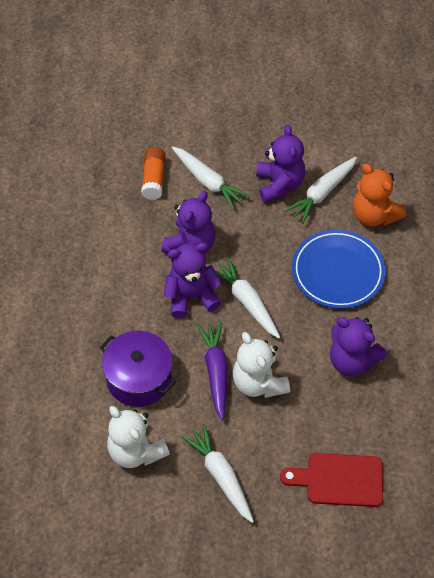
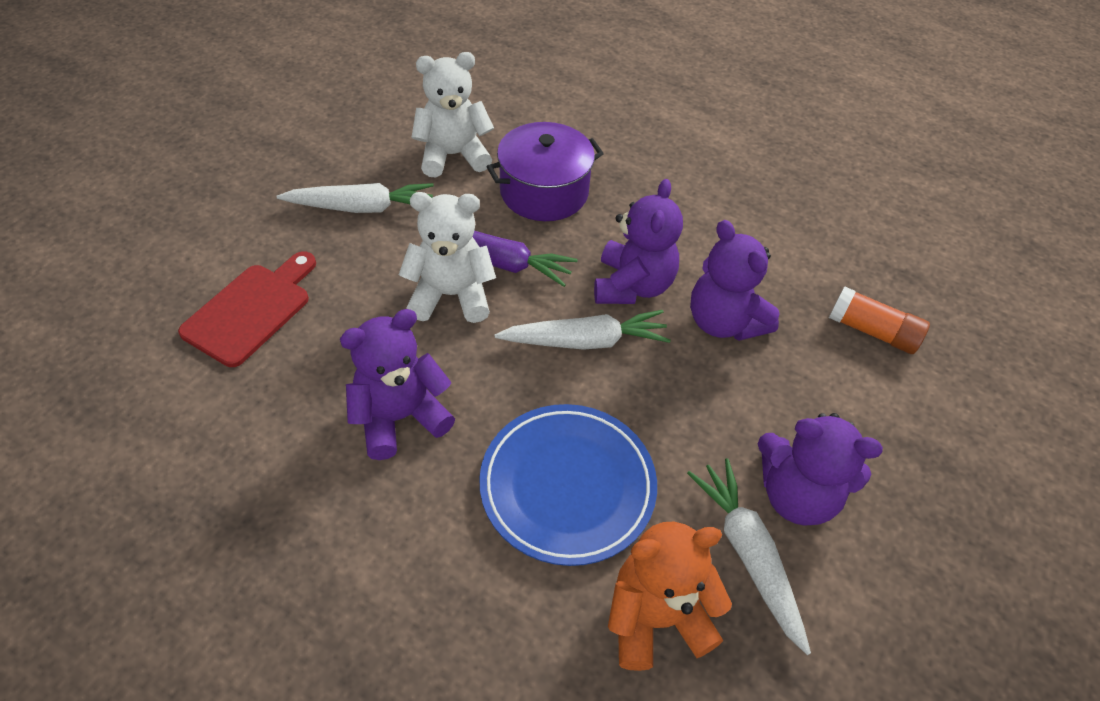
camera: 115 degrees right, 5 degrees down
white carrot [172,147,250,210] -> none

